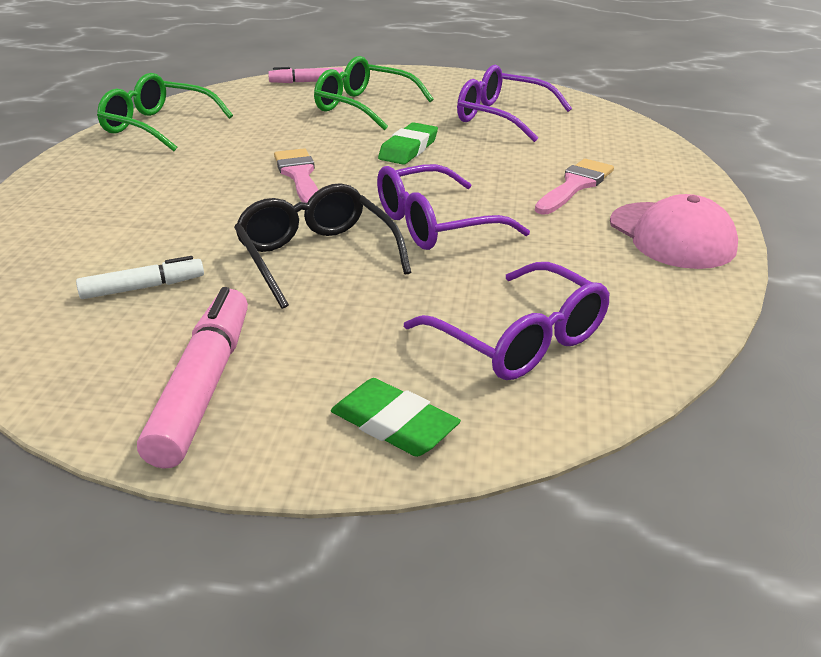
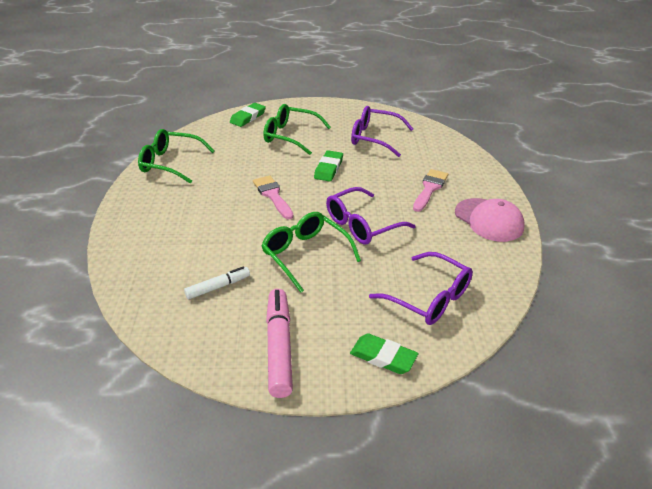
camera: 10 degrees left, 5 degrees up
black glasses [234,183,411,309] -> green glasses [261,212,361,293]
pink marker [268,67,343,83] -> green eraser [230,103,266,127]

